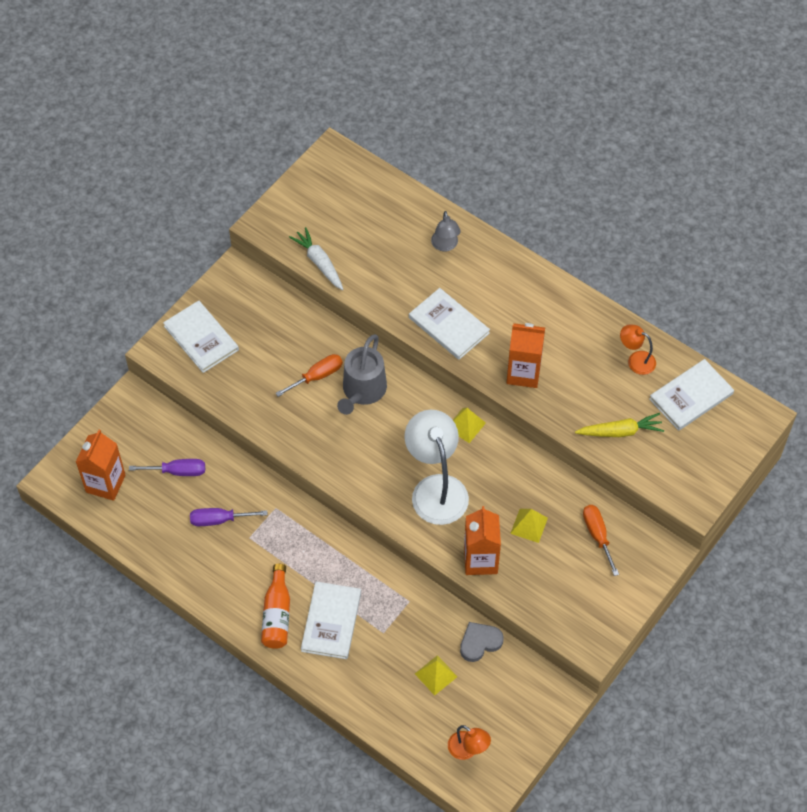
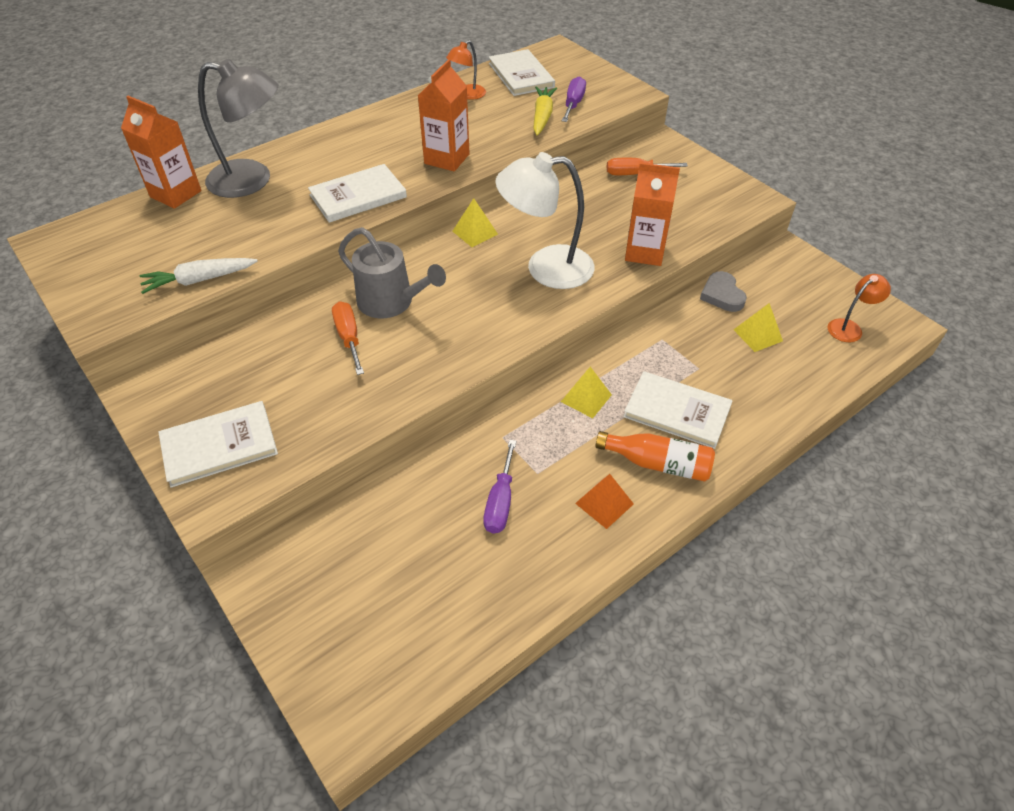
camera: 75 degrees left, 10 degrees down
orange carton [76,430,125,501] -> orange carton moved to [121,96,202,209]
purple screwdriver [129,459,205,476] -> purple screwdriver moved to [562,76,586,122]
grey lamp [431,211,461,251] -> grey lamp [198,59,278,198], size x1.98
yellow pyramid [510,509,548,543] -> yellow pyramid moved to [561,367,612,418]
none -> orange pyramid [575,474,634,529]

